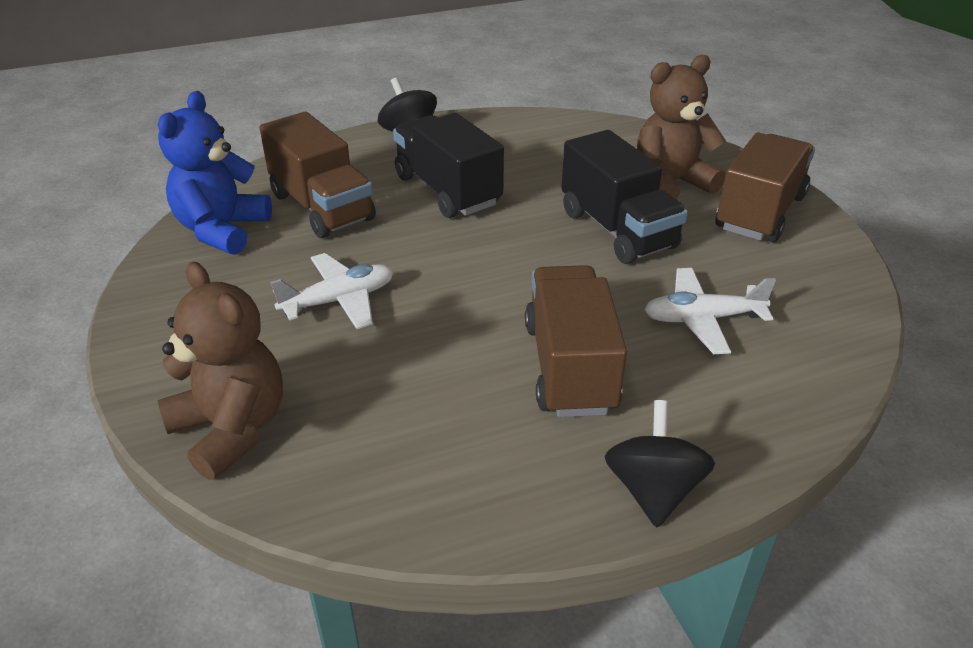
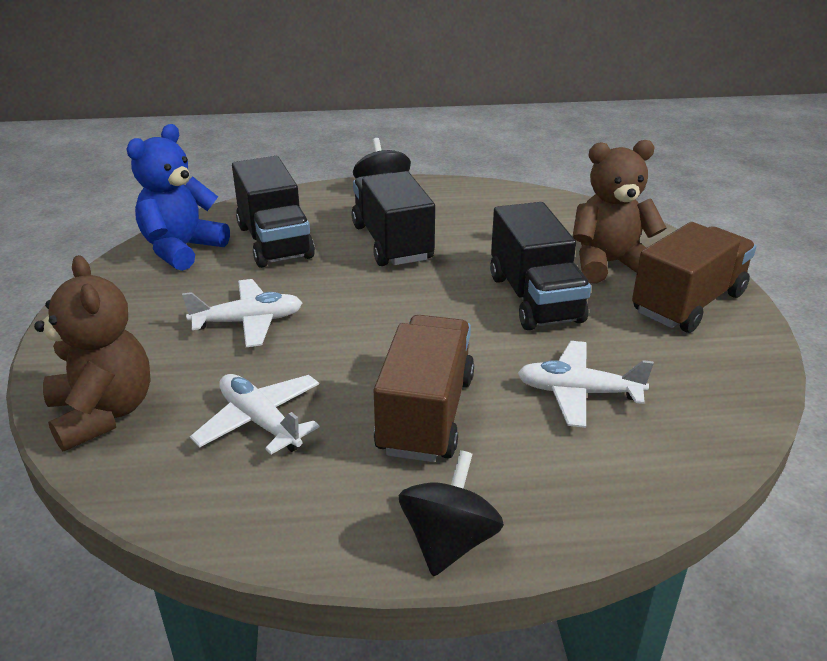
camera: 15 degrees right, 5 degrees down
brown truck [259,112,376,238] -> black truck [232,156,315,268]
none -> white plane [190,374,320,454]

